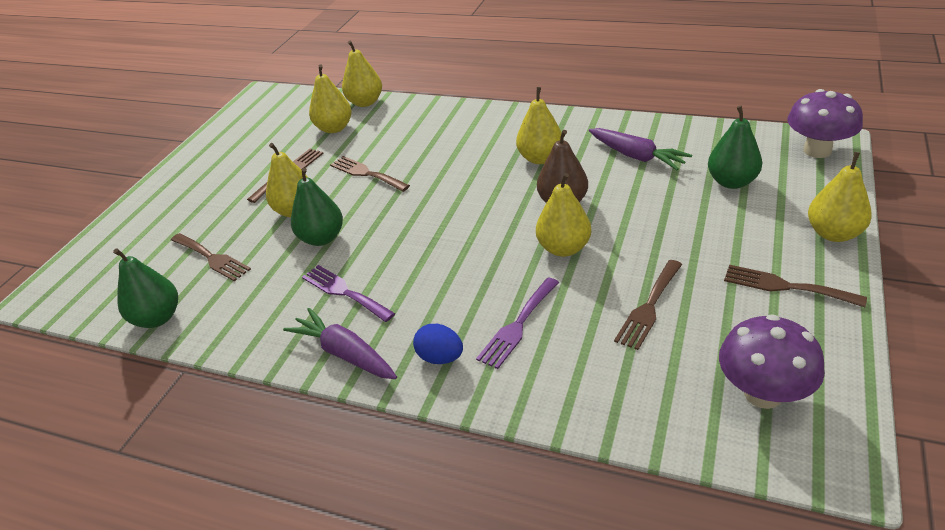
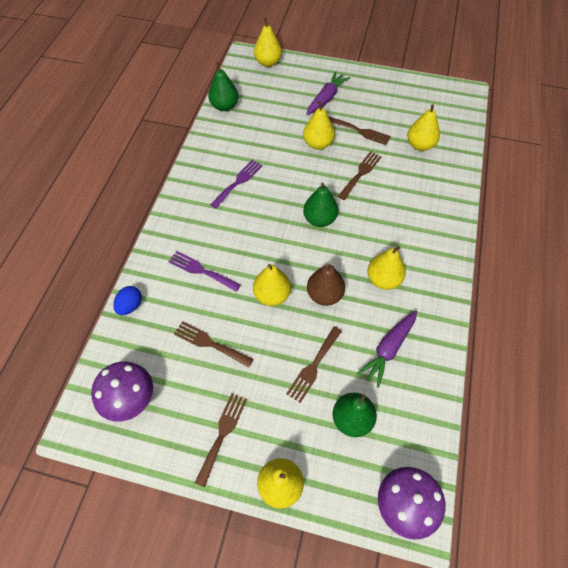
camera: 80 degrees right, 20 degrees up
brown fork [171,233,251,281] -> brown fork moved to [286,326,342,403]
purple carrot [283,308,397,379] -> purple carrot moved to [306,71,350,115]
green pear [291,168,343,246] -> green pear moved to [303,182,338,227]
yellow pear [342,40,382,107] -> yellow pear moved to [254,18,282,67]
blue egg [413,324,463,364] -> blue egg moved to [113,286,142,315]

